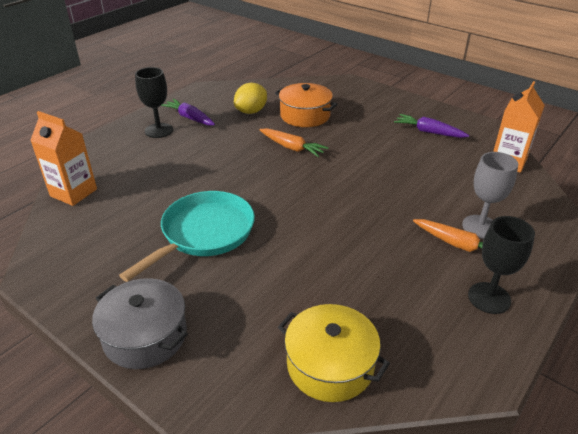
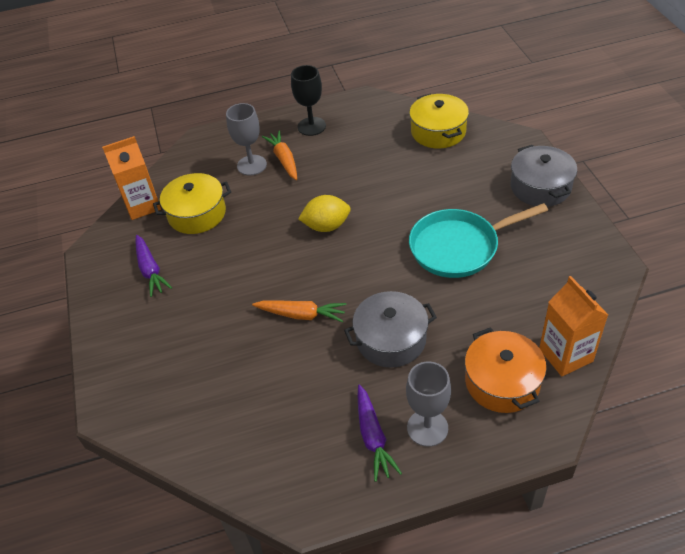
camera: 140 degrees left, 10 degrees up
black goblet [135,67,173,138] -> grey goblet [406,361,451,447]
yellow lemon [234,83,267,114] -> yellow lemon moved to [298,195,351,232]
orange carrot [260,128,329,157] -> orange carrot turned 120 degrees clockwise [252,300,347,322]
orange pot [275,83,338,127] -> orange pot moved to [465,328,547,413]
none -> yellow pot [153,173,231,234]
none -> grey pot [344,291,437,368]

